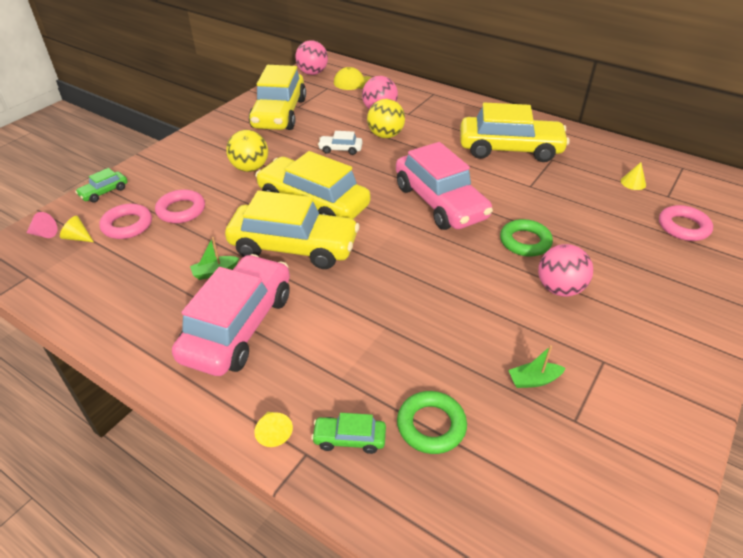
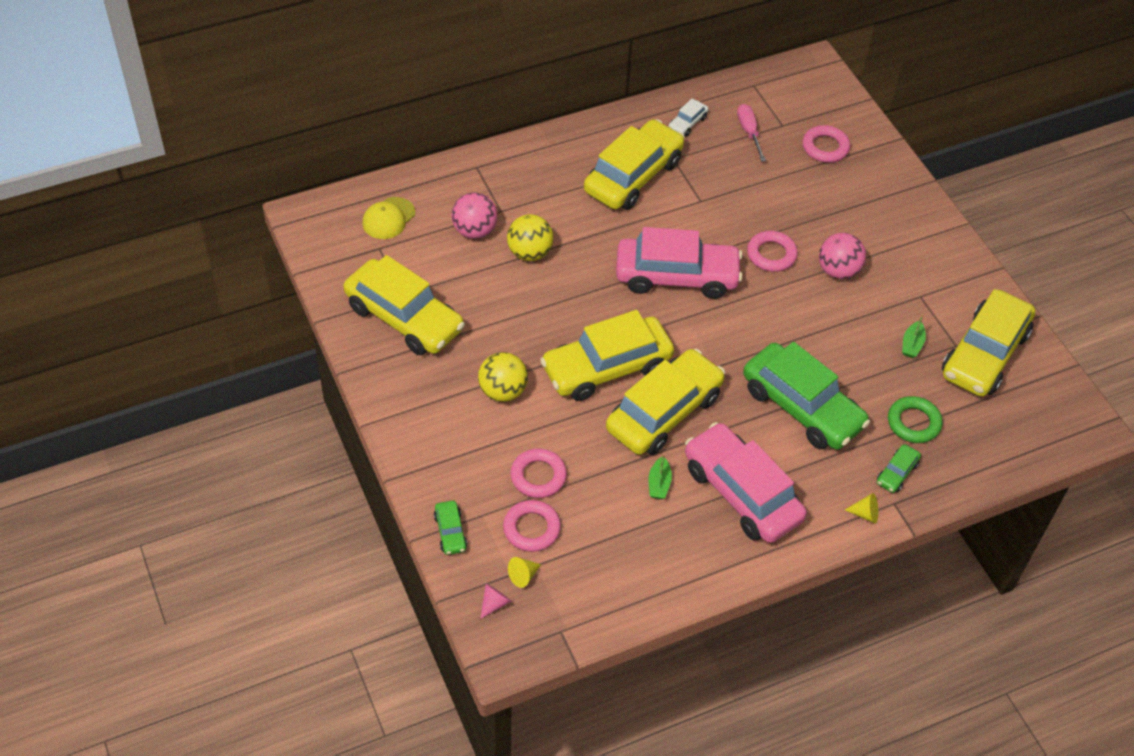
camera: 60 degrees left, 10 degrees up
pink ball [295,40,328,75] -> none
white car [318,131,363,155] -> white car moved to [668,99,709,136]
green ring [500,219,553,257] -> pink ring [747,231,798,272]
yellow cone [621,162,646,190] -> pink screwdriver [737,104,766,162]
none -> green car [743,342,870,450]
none -> yellow car [942,289,1036,397]

